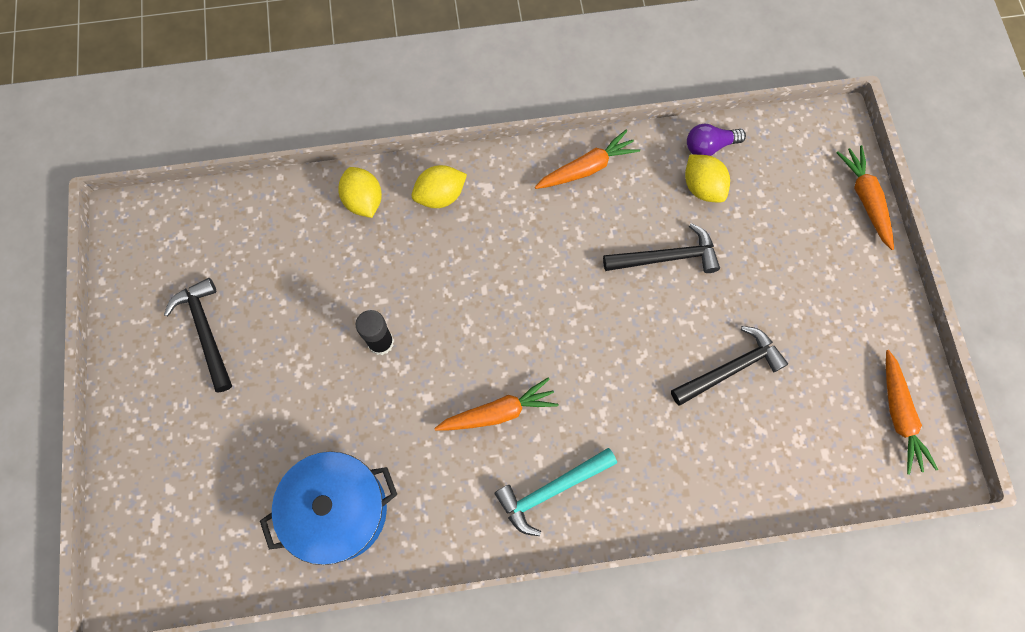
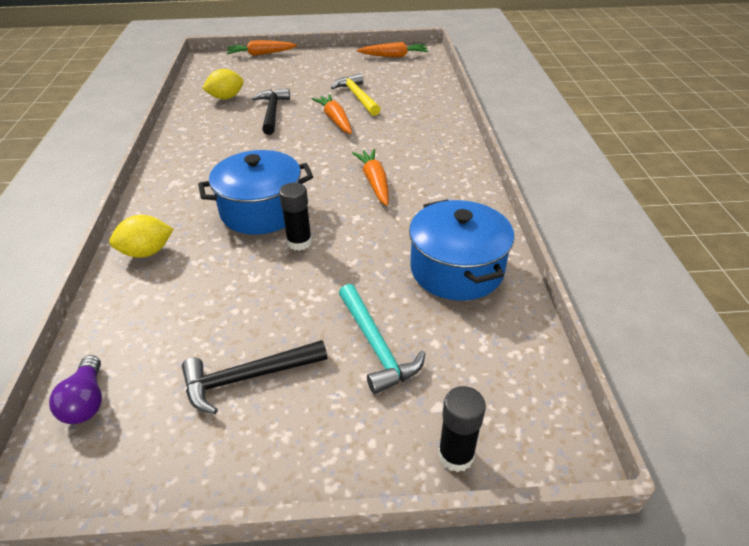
camera: 85 degrees left, 30 degrees down
yellow lemon [412,165,467,208] -> none
turquoise hammer [495,448,617,536] -> turquoise hammer moved to [339,284,425,394]
orange carrot [535,130,640,189] -> orange carrot moved to [311,94,352,134]
black hammer [671,326,788,406] -> yellow hammer [331,73,381,116]
purple light bulb [687,124,746,156] -> purple light bulb moved to [49,355,102,424]
none -> blue pot [198,150,313,235]
none -> black glue stick [438,386,486,472]

